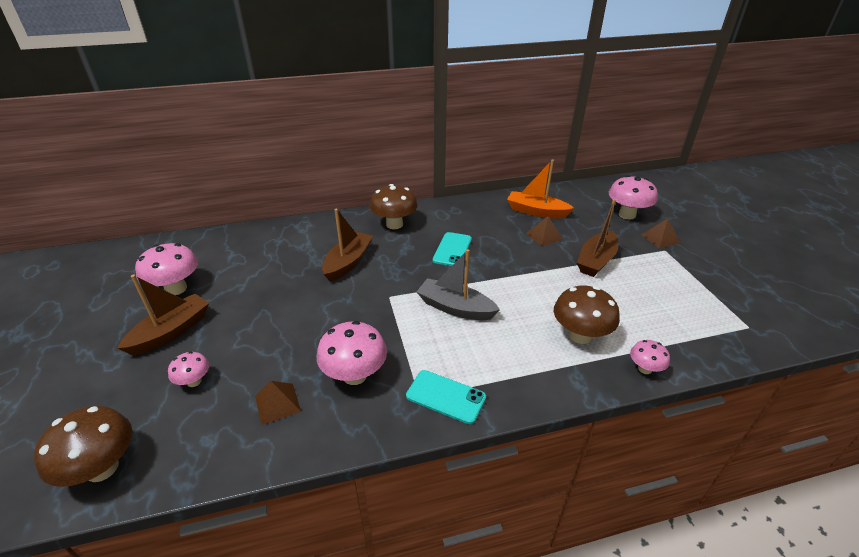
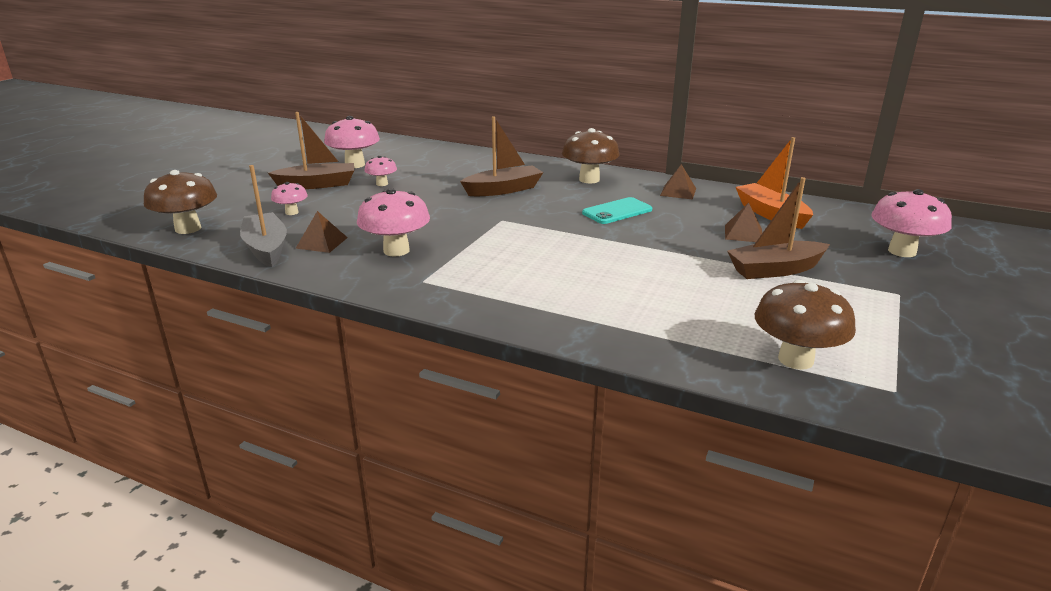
camera: 40 degrees right, 10 degrees down
turquoise phone [406,370,486,424] -> none
grey boat [417,249,500,320] -> grey boat moved to [240,165,287,267]
brown mushroom [554,286,620,344] -> brown mushroom moved to [755,280,856,370]
pink mushroom [630,340,670,374] -> pink mushroom moved to [364,156,397,186]
brown pyramid [642,218,680,249] -> brown pyramid moved to [660,164,696,199]

